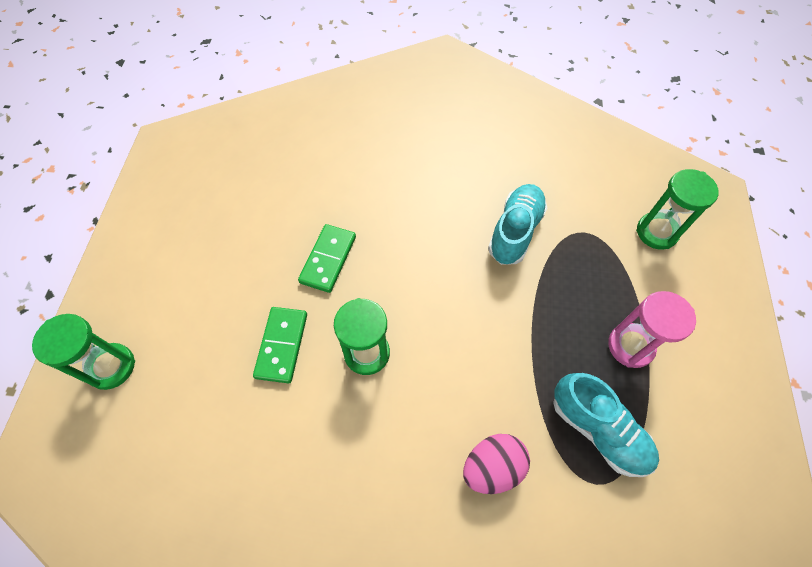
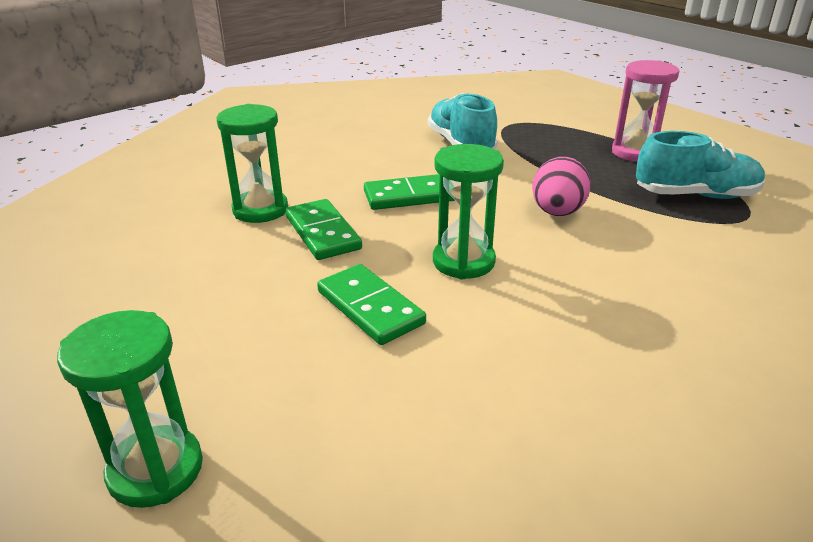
camera: 45 degrees left, 30 degrees down
pink egg [463,434,530,494] -> pink egg moved to [532,157,591,216]
green hourglass [636,169,719,249] -> green hourglass moved to [217,104,288,223]
none -> green domino [364,174,455,210]

